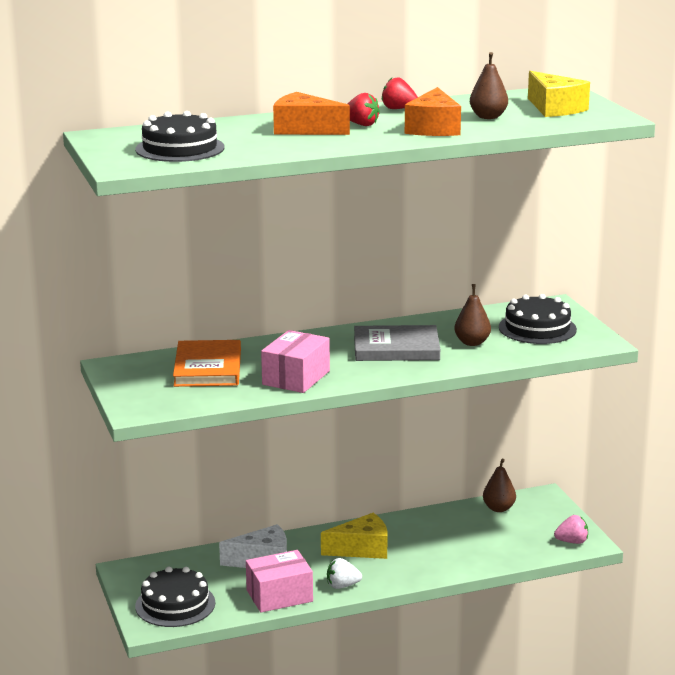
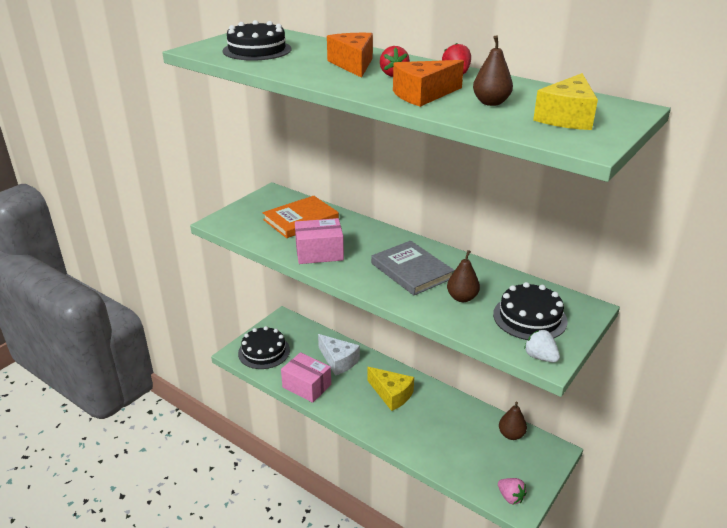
camera: 55 degrees right, 10 degrees up
white strawberry [327,558,362,589] -> white strawberry moved to [524,330,560,363]

